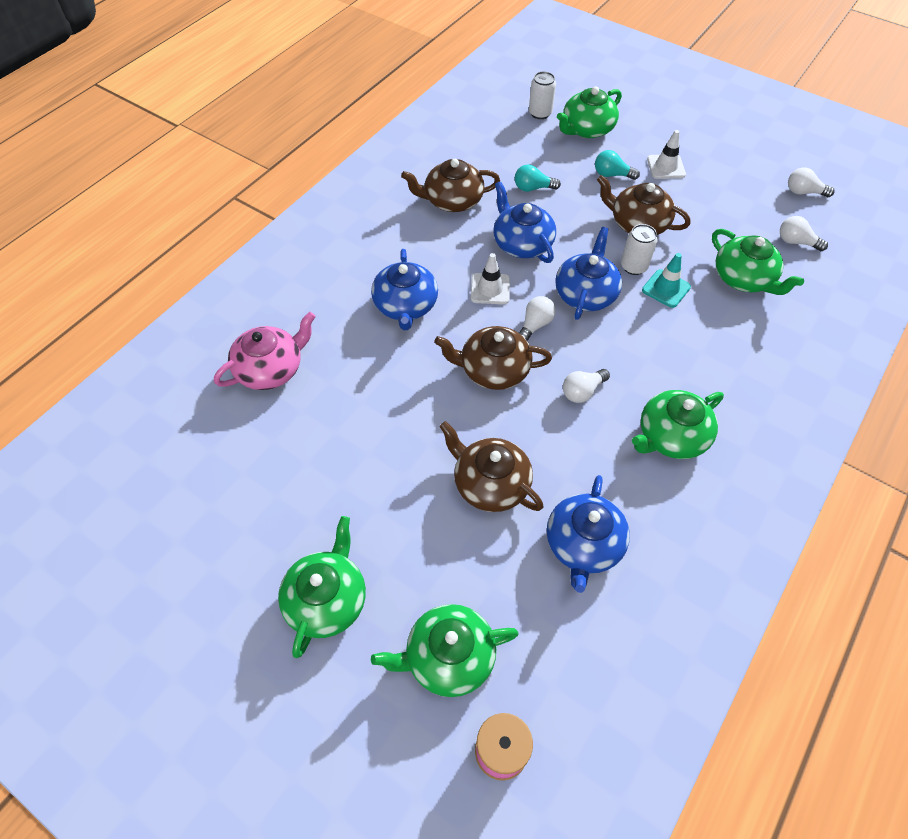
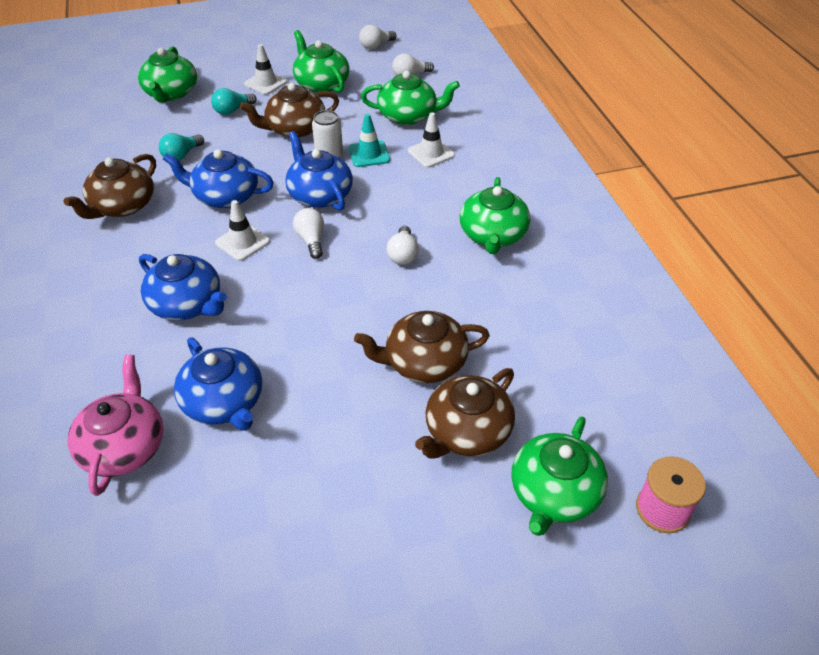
camera: 50 degrees left, 10 degrees down
green teapot [278,516,366,658] -> green teapot moved to [293,30,349,93]
brown teapot [434,326,552,390] -> brown teapot moved to [415,368,515,459]
white can [529,72,556,119] -> none
blue teapot [547,475,630,593] -> blue teapot moved to [174,337,262,431]
none -> white traffic cone [408,112,455,168]

